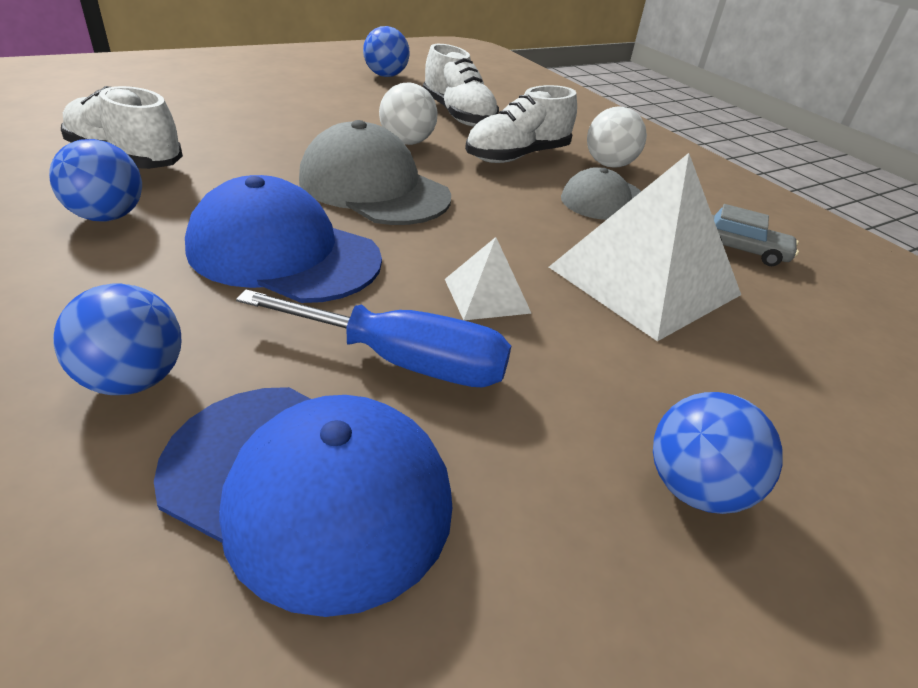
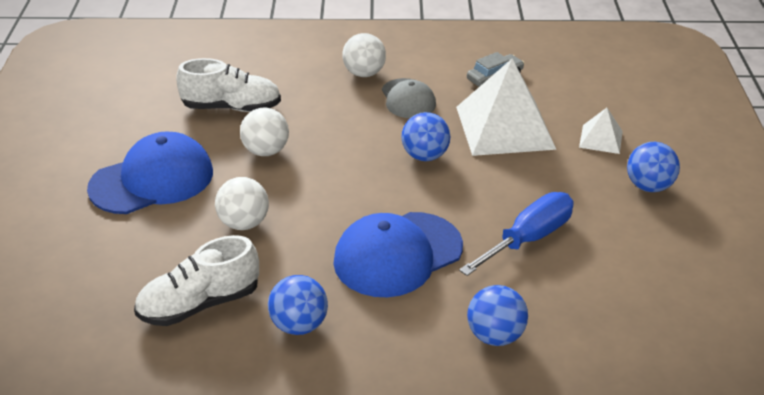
camera: 55 degrees left, 0 degrees up
blue cap [154,387,452,617] -> blue cap moved to [87,132,213,214]
grey cap [299,120,451,225] -> none
blue ball [363,26,410,77] -> blue ball moved to [401,112,450,161]
white pyramid [445,237,532,320] -> white pyramid moved to [579,108,623,154]
white shoe [465,85,577,163] -> none
none -> white ball [215,177,269,230]

